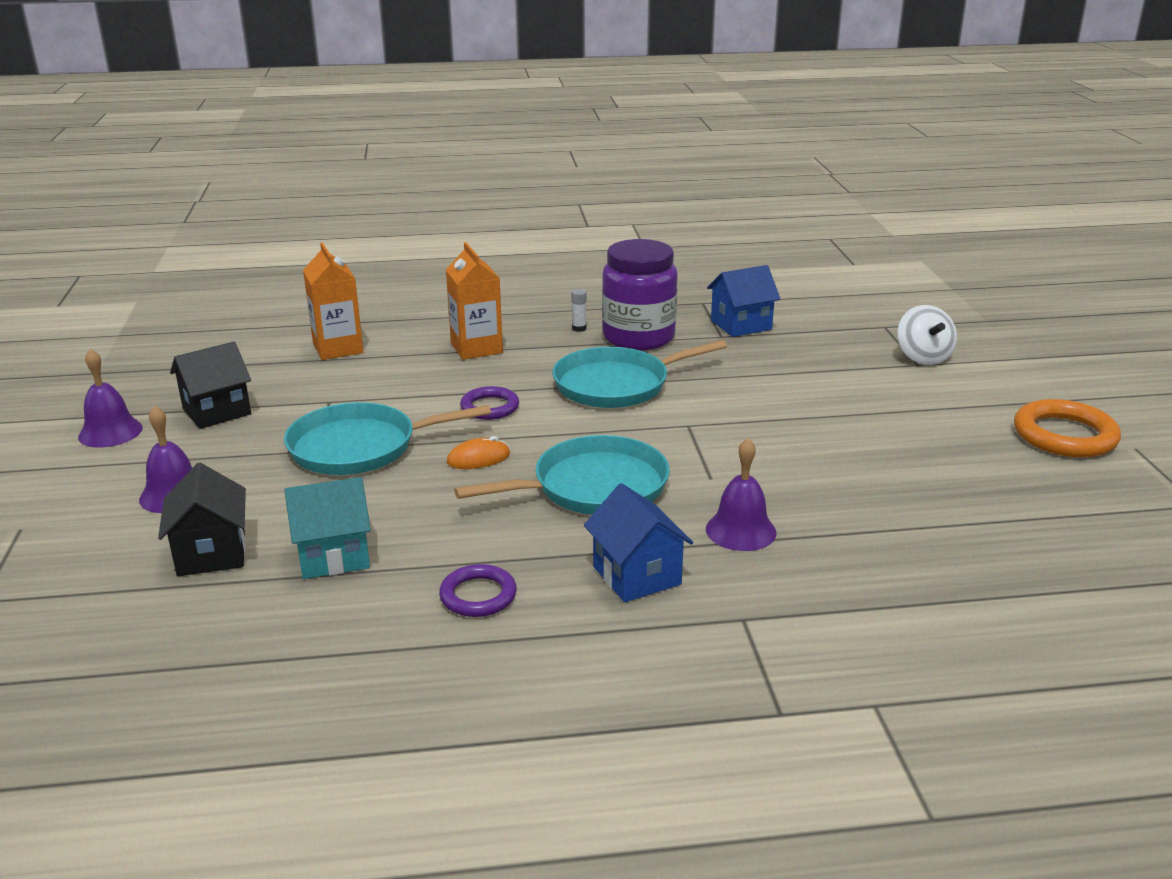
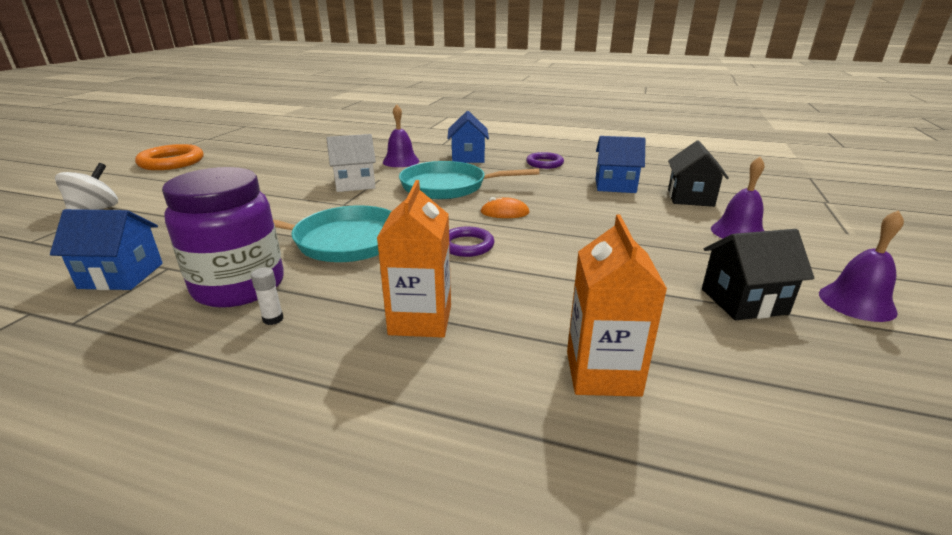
camera: 155 degrees left, 0 degrees up
turquoise pan [284,402,491,475] -> none
turquoise house [284,477,371,579] -> blue house [596,136,645,193]
none -> white house [326,134,376,192]

